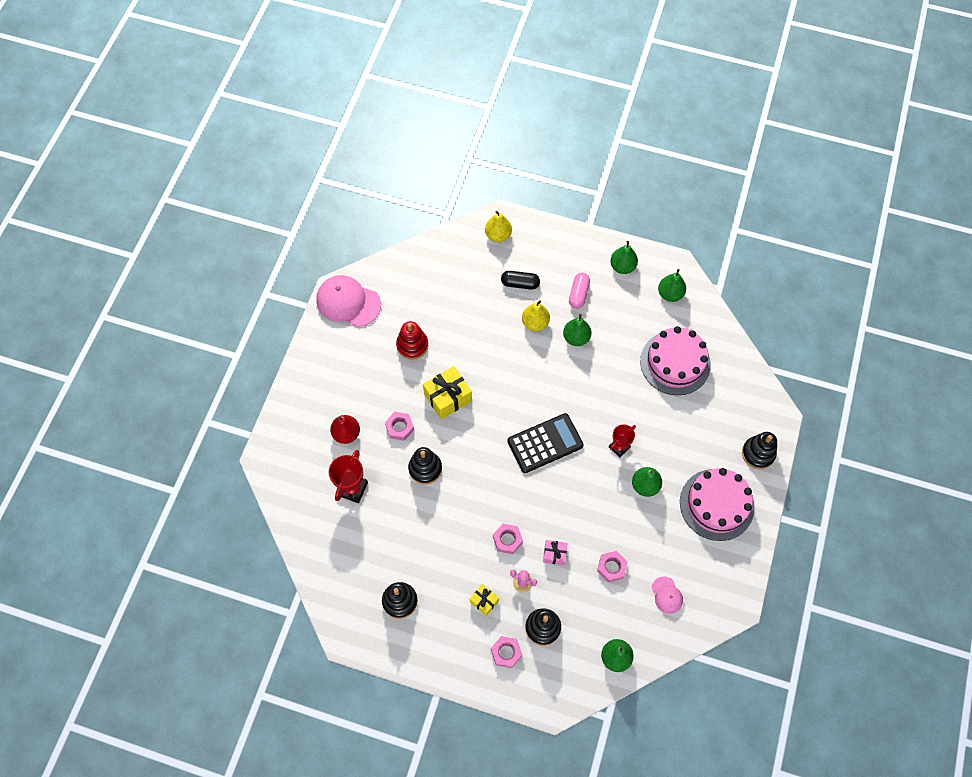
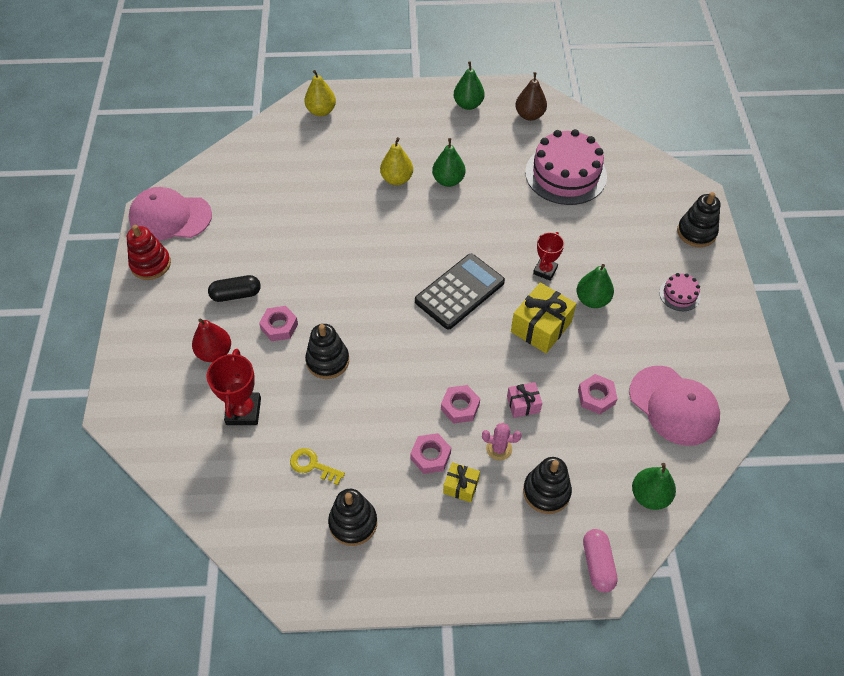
camera: 20 degrees left, 10 degrees down
red stacking toy [396,321,428,360] -> red stacking toy moved to [127,225,171,280]
yellow gift [423,366,472,419] -> yellow gift moved to [511,282,576,353]
pink nut [491,636,522,668] -> pink nut moved to [410,433,451,474]
black capsule [501,271,540,290] -> black capsule moved to [208,275,261,302]
pink capsule [569,273,590,309] -> pink capsule moved to [583,529,618,592]
pink cap [652,576,683,614] -> pink cap [629,366,720,446], size x1.99
green pear [658,269,686,302] -> brown pear [515,72,547,121]
pink cake [680,468,755,541] -> pink cake [659,273,701,311], size x0.45
none -> yellow key [290,448,345,485]

